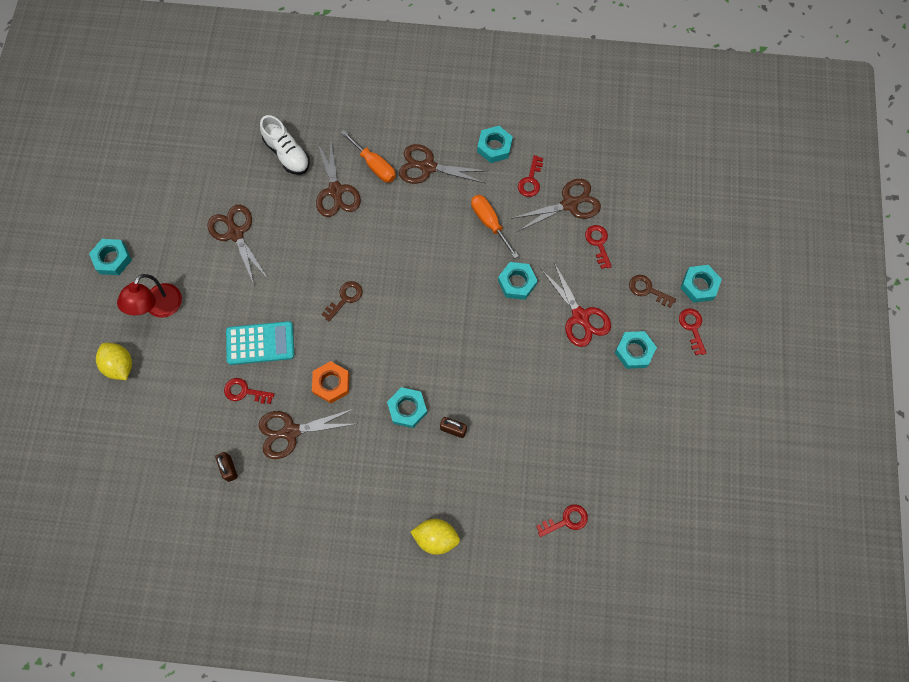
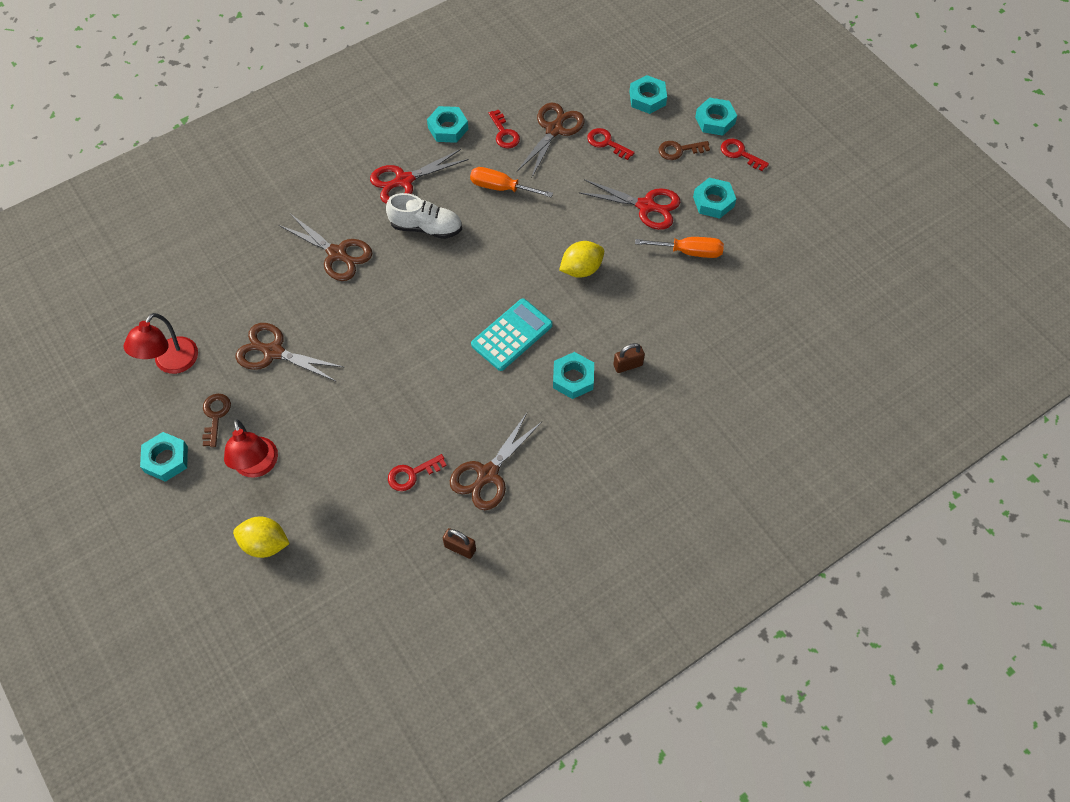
camera: 40 degrees left, 10 degrees down
turquoise calculator [226,321,294,365] -> turquoise calculator moved to [471,299,553,371]
white shoe [260,115,310,175] -> white shoe moved to [386,193,462,239]
orange nut [312,361,349,403] -> none
brown key [322,281,363,321] -> brown key moved to [202,394,231,447]
orange screwdriver [340,130,396,183] -> orange screwdriver moved to [635,237,724,258]
brown scissors [399,144,487,184] -> red scissors [370,149,469,204]
yellow lemon [411,519,460,555] -> yellow lemon moved to [559,241,604,278]
turquoise nut [498,262,537,300] -> turquoise nut moved to [630,75,667,114]
red key [536,504,588,537] -> none
none -> red lamp [123,313,198,374]

